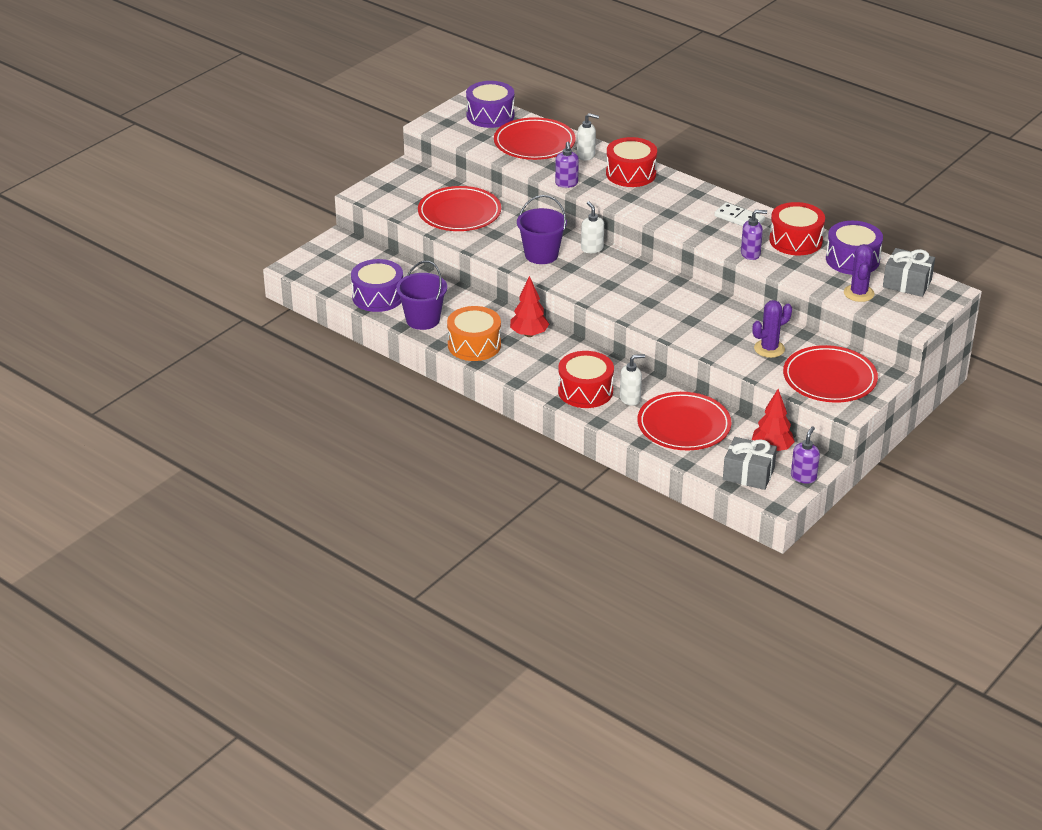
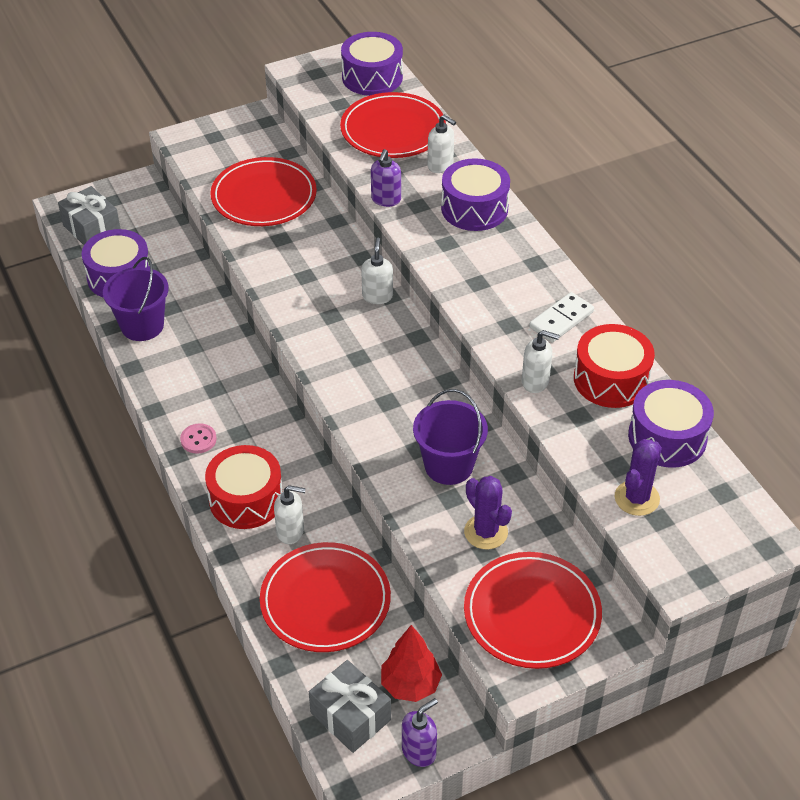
camera: 25 degrees right, 10 degrees up
orange drum [447,306,501,361] -> none
red tree [510,276,549,337] -> none
purple bucket [517,195,567,264] -> purple bucket moved to [413,389,488,485]
red drum [606,137,657,187] -> purple drum [441,158,510,231]
white domino [714,203,765,226] -> white domino turned 75 degrees clockwise [529,292,594,342]
purple soap dispenser [741,210,767,260] -> white soap dispenser [522,330,560,393]
purple cactus [752,300,792,358] -> purple cactus turned 60 degrees clockwise [464,476,512,550]
grey gift [883,248,935,297] -> grey gift moved to [58,186,121,245]
none -> pink button [180,423,217,454]

